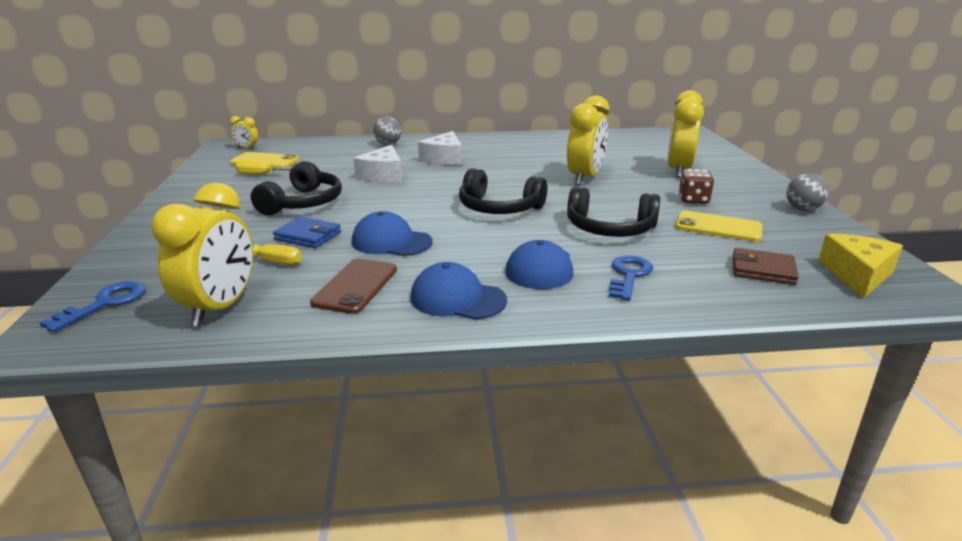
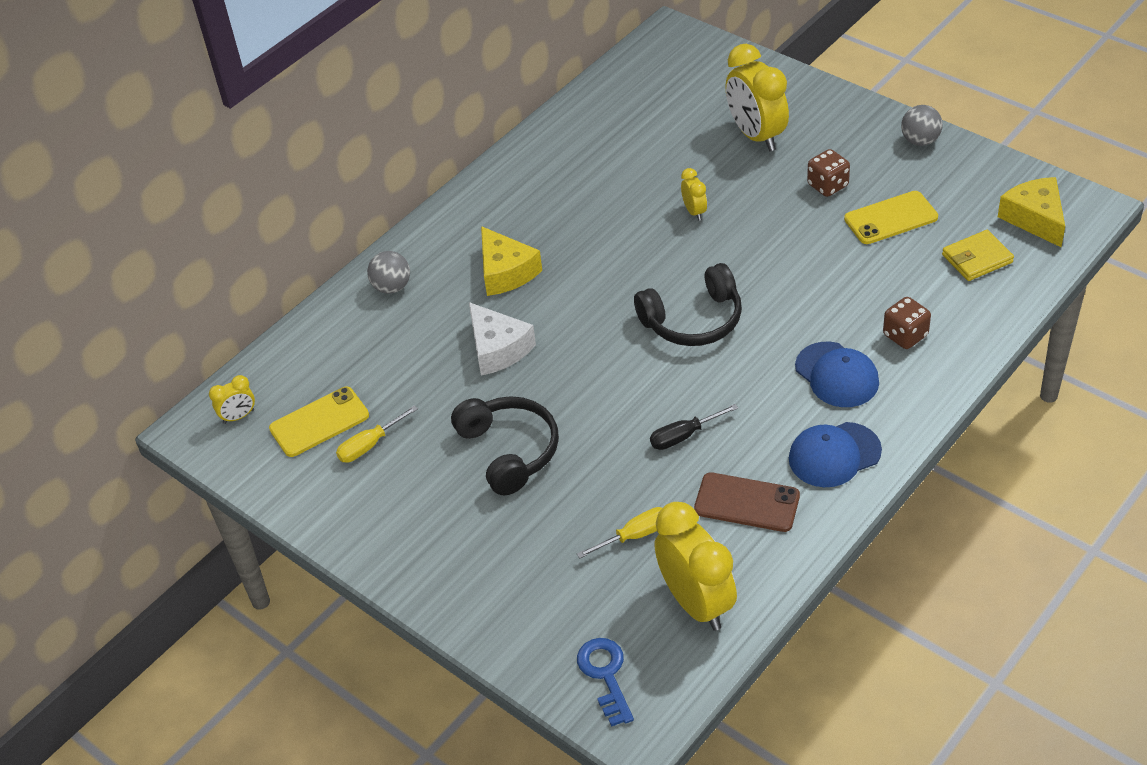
camera: 40 degrees left, 20 degrees up
blue wallet [273,217,341,248] -> none
brown phone [310,258,397,314] -> brown phone turned 45 degrees counterclockwise [694,472,800,532]
blue cap [352,211,433,256] -> black screwdriver [650,404,738,450]
white cheese [418,131,462,165] -> yellow cheese [481,226,542,296]
yellow clock [567,96,609,185] -> yellow clock [681,168,707,221], size x0.47
black headphones [567,187,660,237] -> none
blue key [609,255,653,301] -> brown dice [883,297,931,349]
brown wallet [733,248,799,285] -> yellow wallet [942,230,1014,281]

